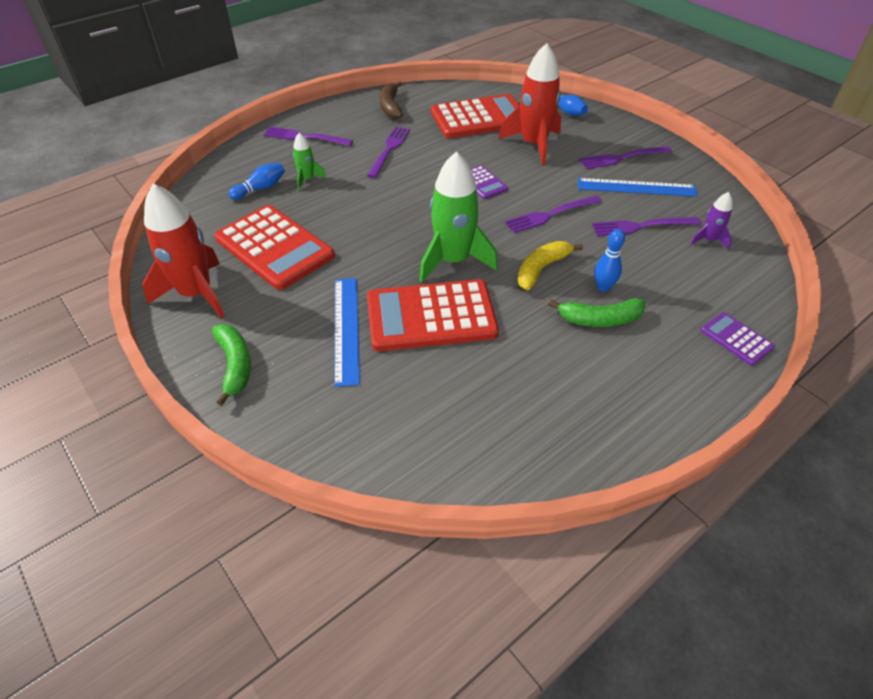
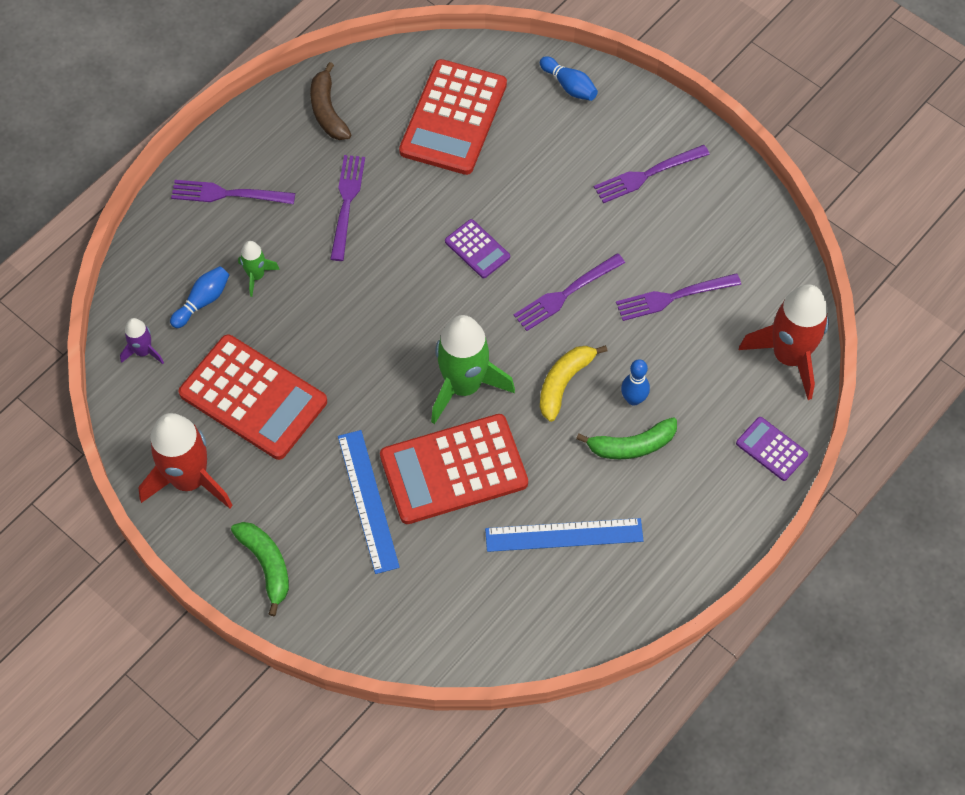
camera: 10 degrees left, 15 degrees up
red calculator [431,94,520,138] -> red calculator turned 135 degrees clockwise [399,59,507,175]
red rocket [499,43,561,165] -> red rocket moved to [739,284,829,400]
blue ruler [578,178,698,197] -> blue ruler moved to [485,518,644,552]
purple rocket [690,192,733,250] -> purple rocket moved to [120,318,164,364]

